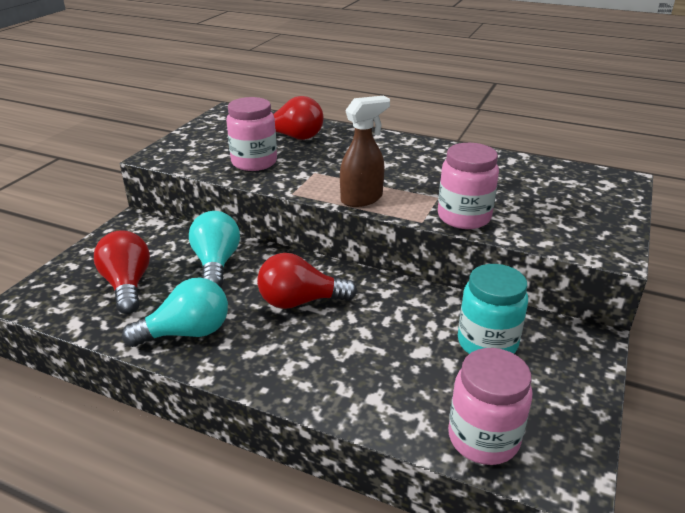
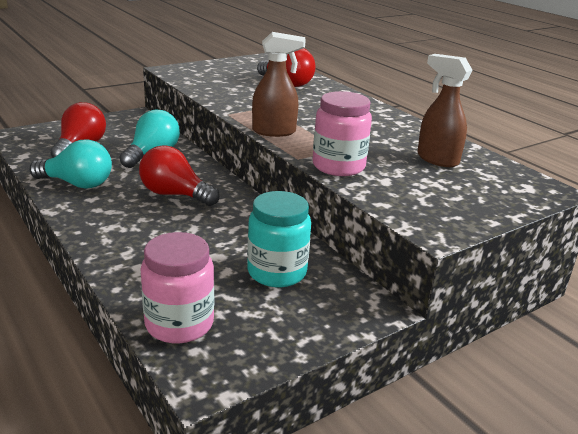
camera: 30 degrees right, 5 degrees down
pink jar [226,97,277,171] -> none
none -> brown spray bottle [417,54,473,167]

